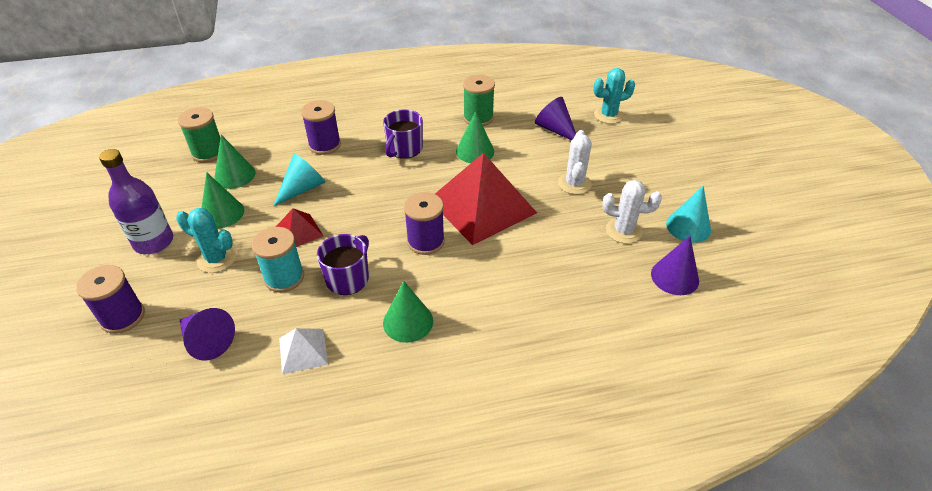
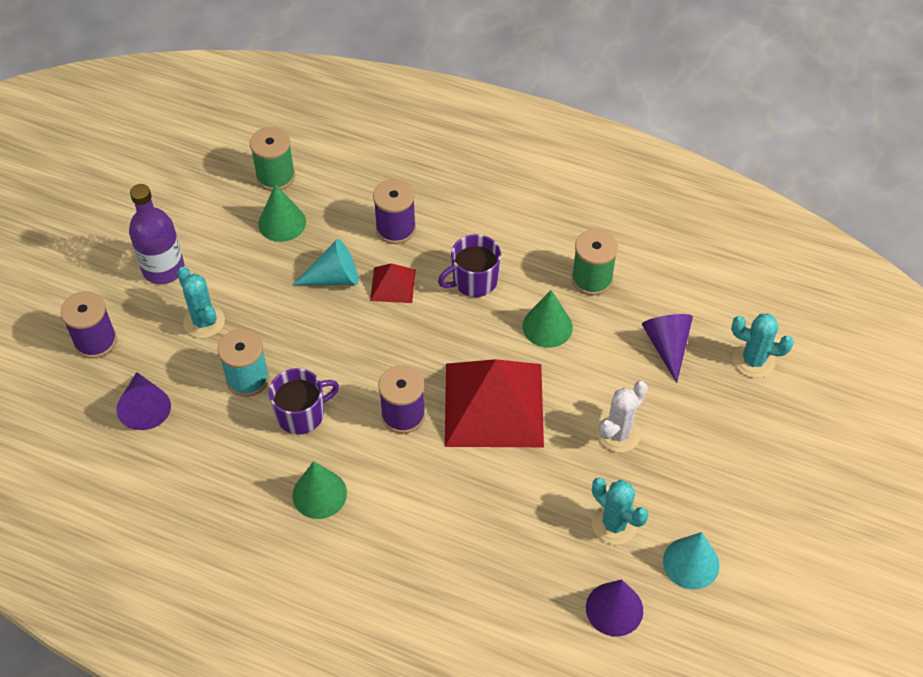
camera: 35 degrees right, 10 degrees up
green cone [202,172,244,229] -> none
red pyramid [276,208,324,247] -> red pyramid moved to [370,263,416,303]
white pyramid [279,328,328,374] -> none
white cactus [602,180,662,244] -> turquoise cactus [592,478,649,545]

